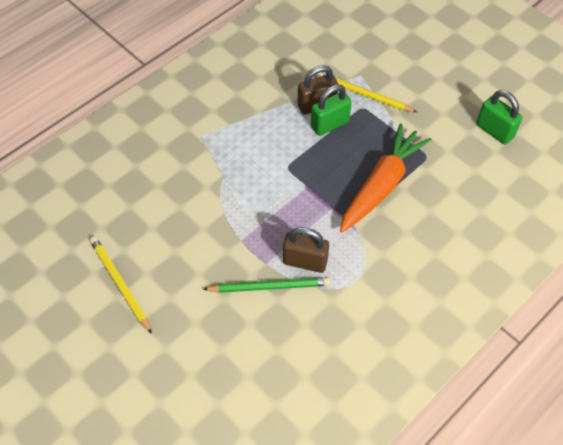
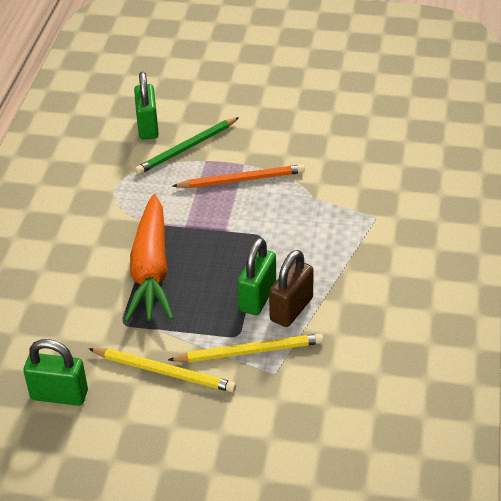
camera: 145 degrees right, 15 degrees down
yellow pencil [90,237,152,334] -> yellow pencil moved to [89,348,236,392]
brown padlock [283,227,329,273] -> none
none -> green padlock [134,72,159,140]
none -> orange pencil [172,164,305,188]

